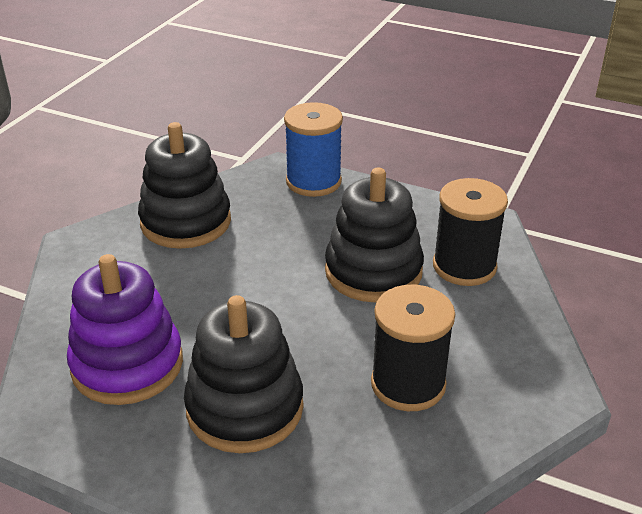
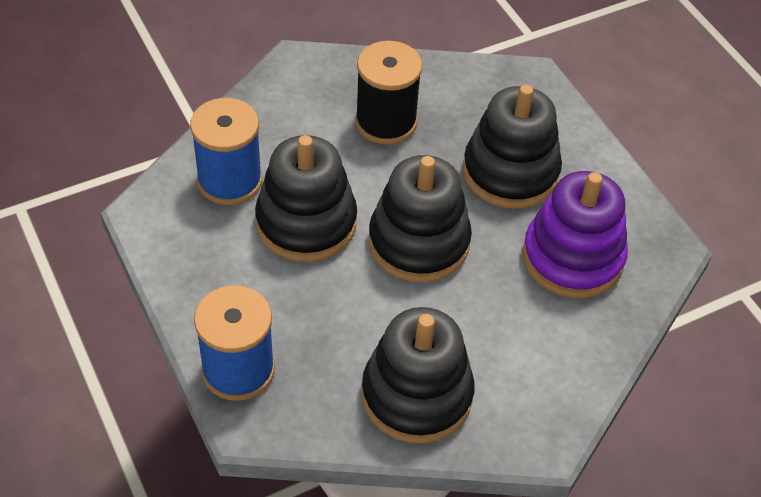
camera: 145 degrees left, 15 degrees up
black spool [433,178,508,286] -> blue spool [190,98,262,205]
none -> black stacking toy [369,155,472,283]

